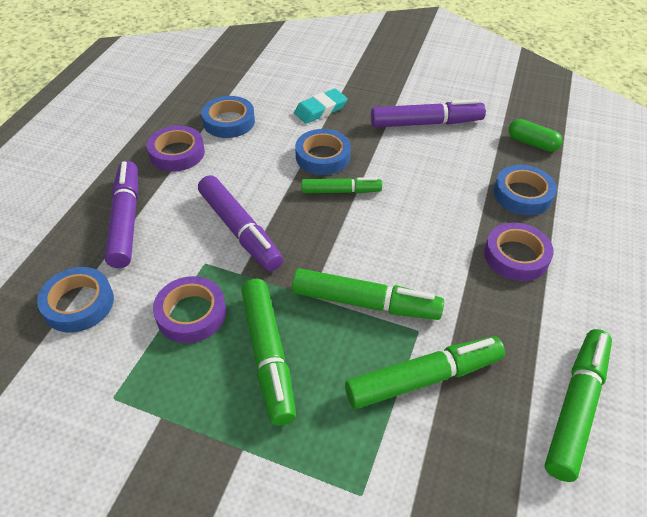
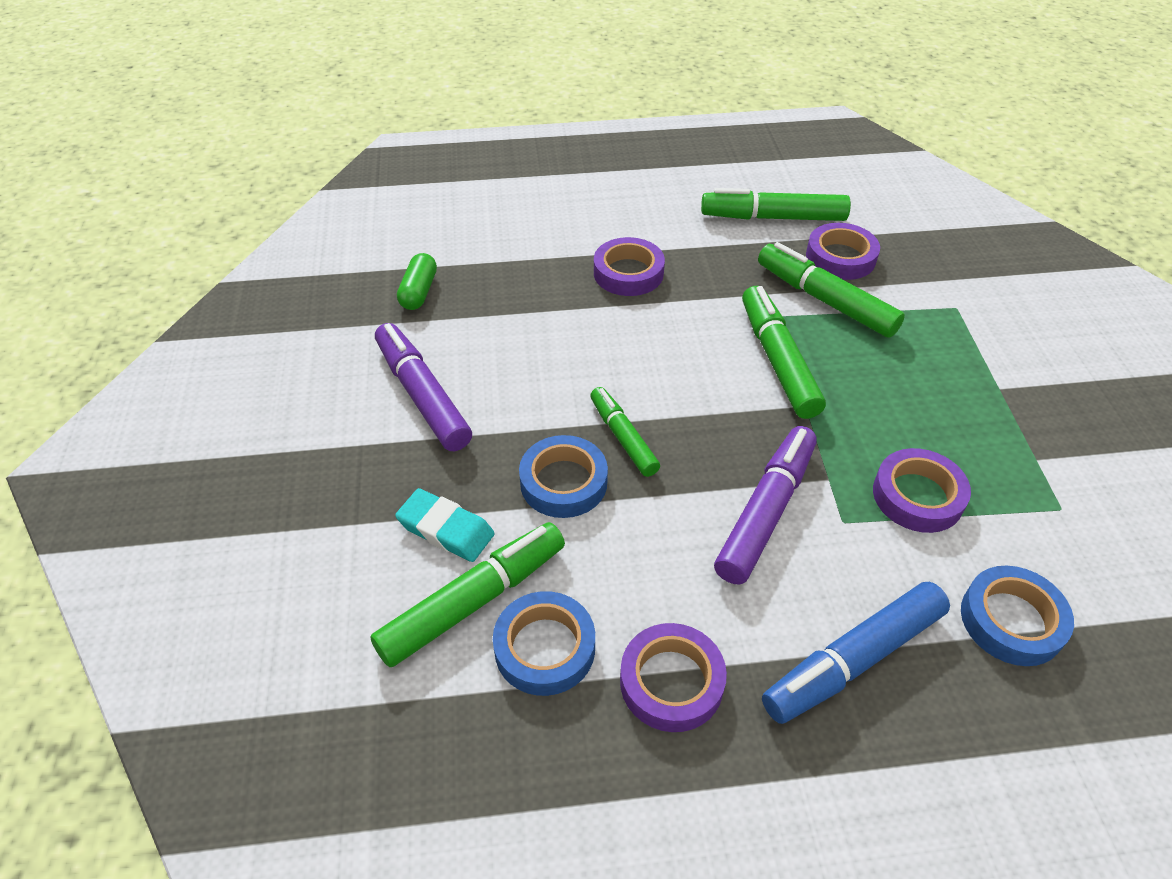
camera: 115 degrees left, 0 degrees up
purple marker [105,161,138,268] -> blue marker [762,582,950,724]
green marker [241,279,296,426] -> green marker moved to [370,522,565,667]
blue tape [494,165,557,215] -> none
none -> purple tape [806,223,880,280]

